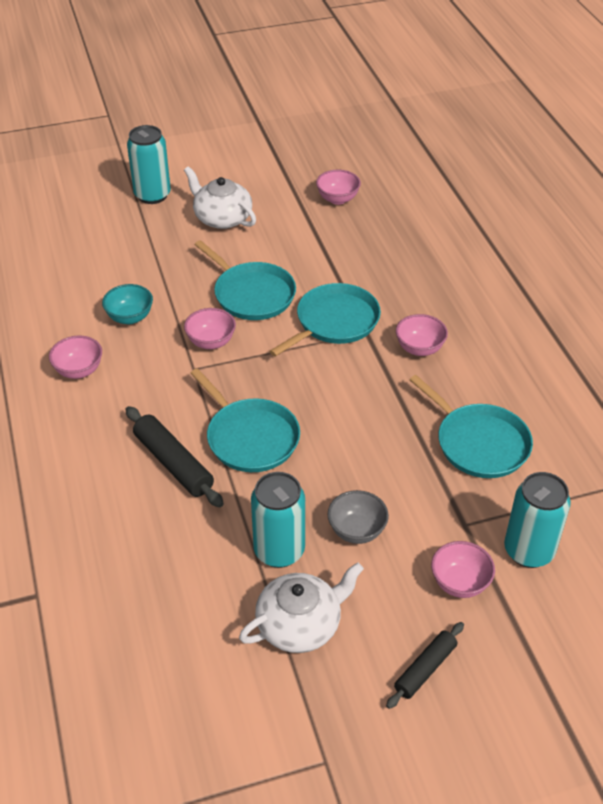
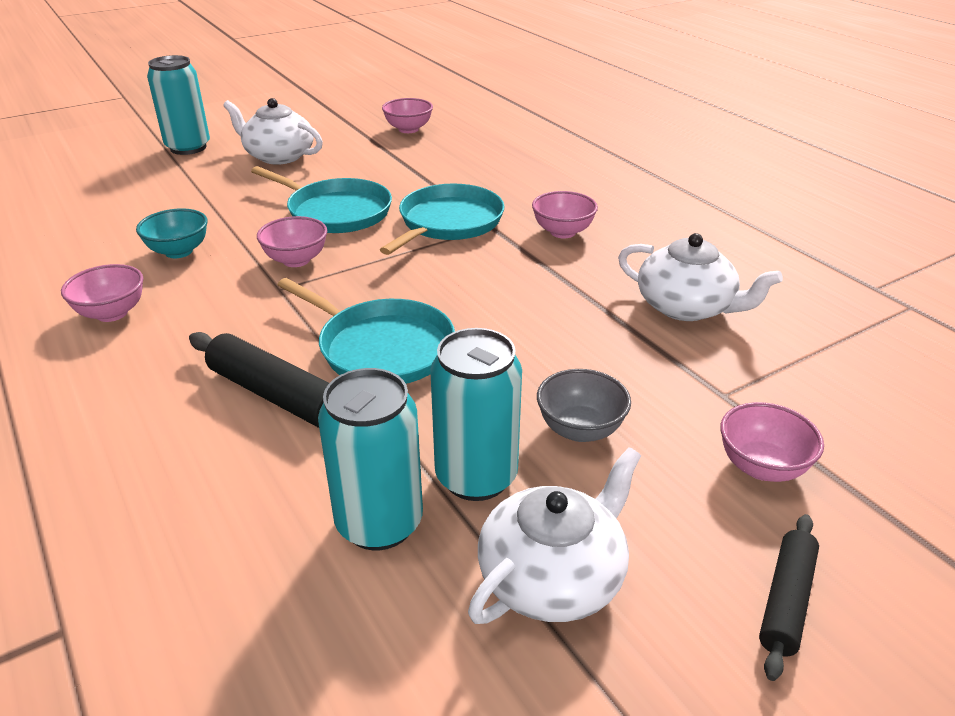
camera: 15 degrees left, 10 degrees down
turquoise pan [409,375,533,478] -> white teapot [618,233,783,321]
turquoise can [504,472,571,568] -> turquoise can moved to [318,368,423,550]

